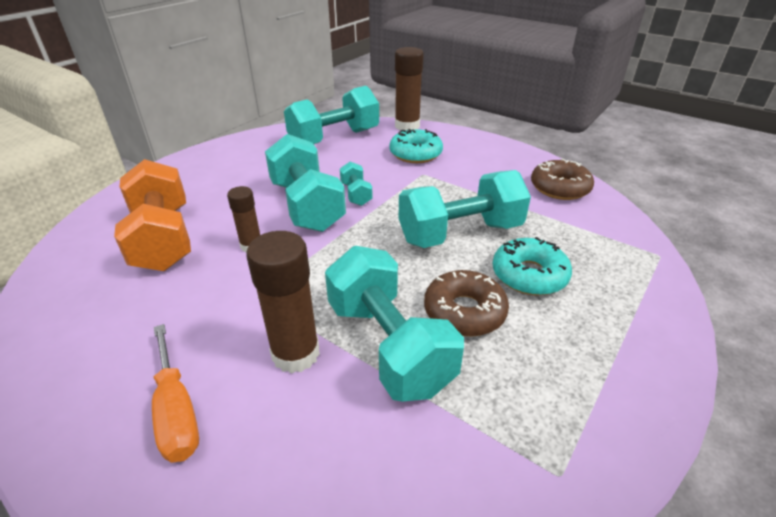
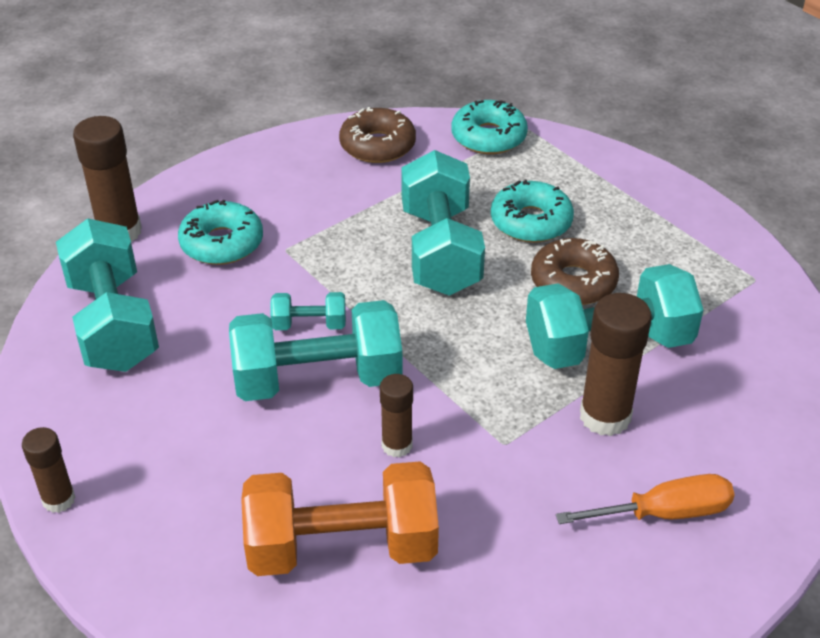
camera: 75 degrees left, 5 degrees up
none -> brown glue stick [22,427,76,513]
none -> turquoise donut [451,100,528,154]

